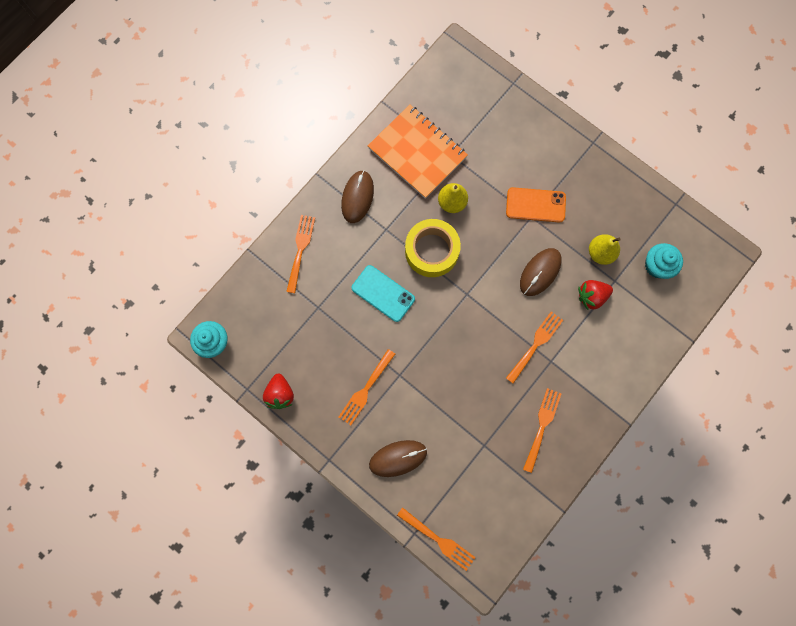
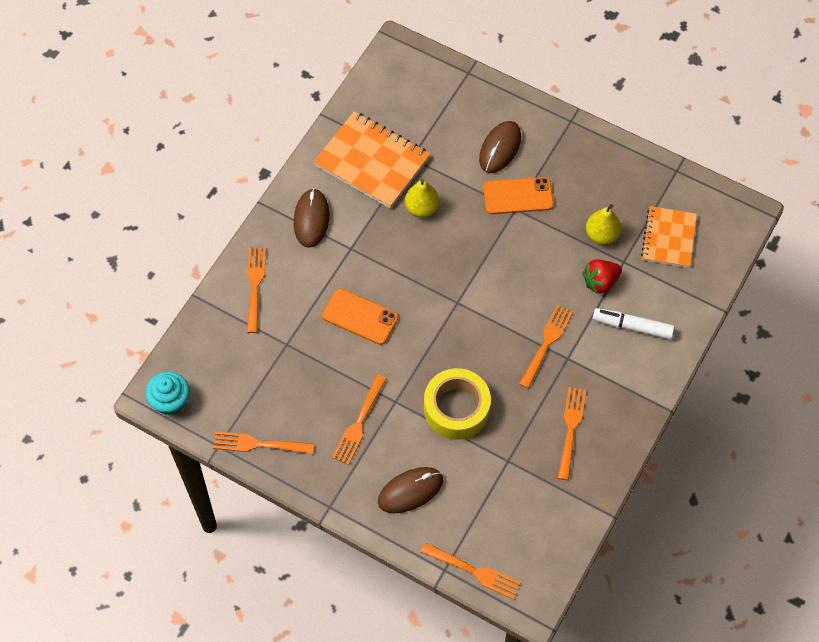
camera: 10 degrees left, 15 degrees down
red strawberry [263,374,294,409] -> orange fork [213,431,314,454]
turquoise phone [352,265,415,322] -> orange phone [322,288,398,345]
yellow tape [405,219,461,277] -> yellow tape moved to [424,368,491,440]
brown mouse [520,248,562,296] -> brown mouse moved to [479,121,521,173]
turquoise cupcake [645,243,683,279] -> orange notebook [641,206,697,268]
none -> white marker [592,308,674,339]

